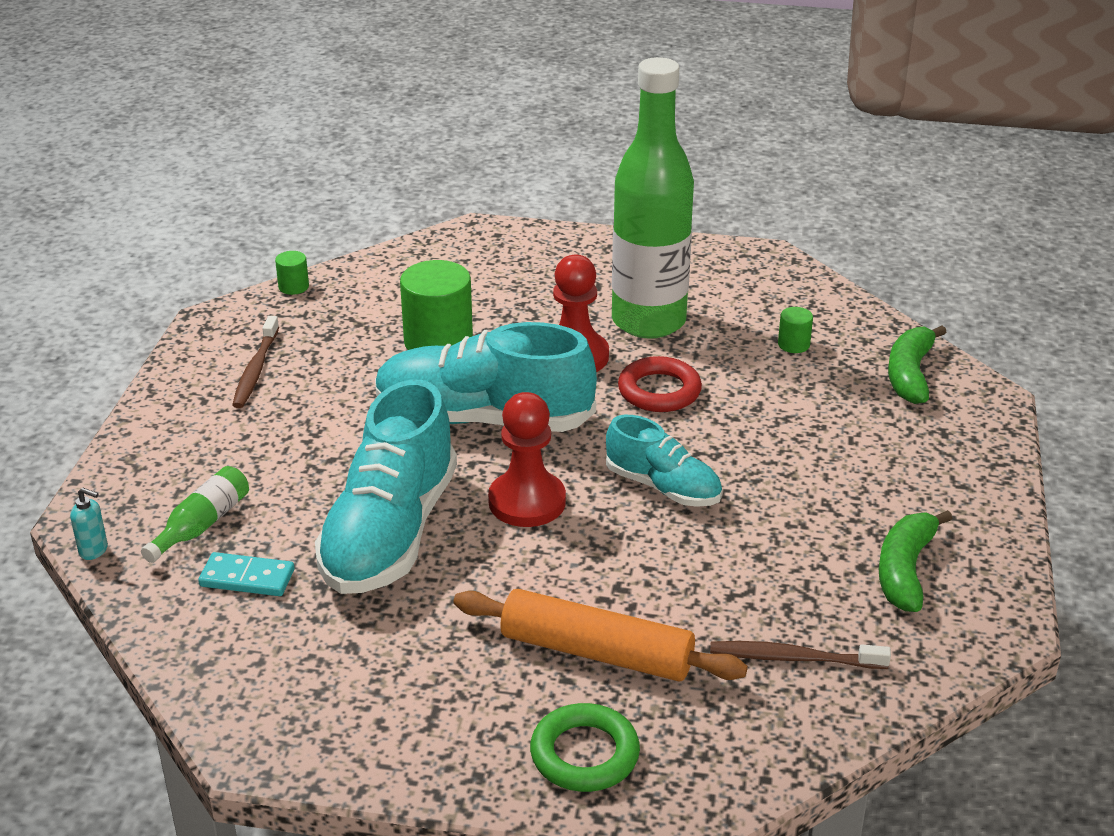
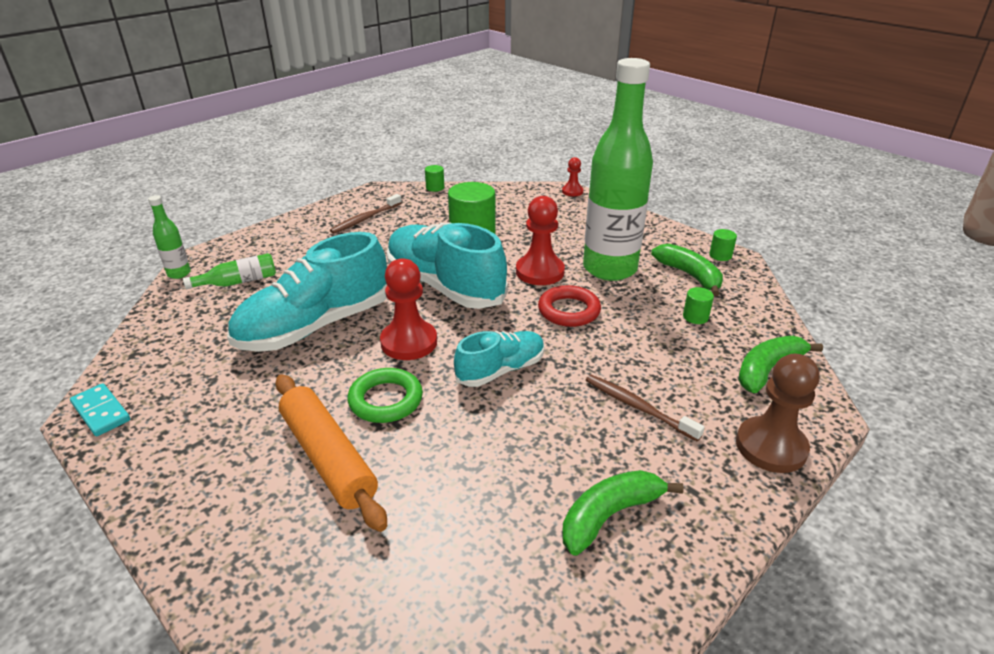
camera: 35 degrees right, 0 degrees up
turquoise soap dispenser [70,488,108,560] -> green bottle [148,195,191,279]
turquoise domino [198,552,294,596] -> turquoise domino moved to [70,383,130,436]
green ring [530,703,640,792] -> green ring moved to [348,368,423,423]
turquoise shoe [606,415,722,507] -> turquoise shoe turned 105 degrees counterclockwise [454,331,545,387]
brown toothbrush [710,641,891,669] -> brown toothbrush moved to [586,375,705,442]
none -> red pawn [562,157,583,196]
none -> green banana [651,244,723,296]
none -> green cylinder [709,229,737,261]
none -> brown pawn [736,354,820,473]

